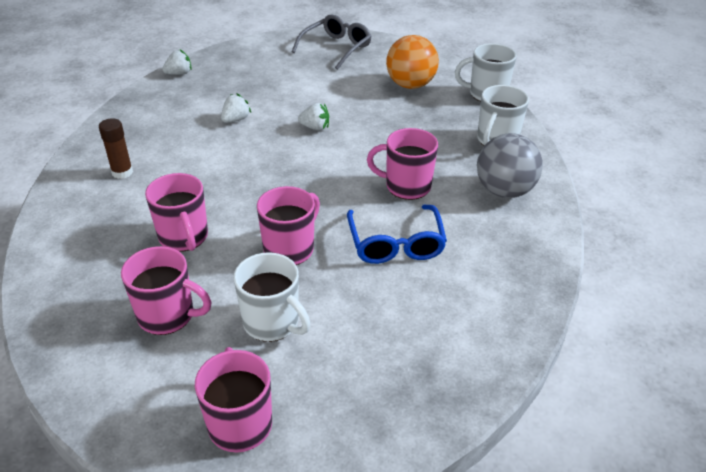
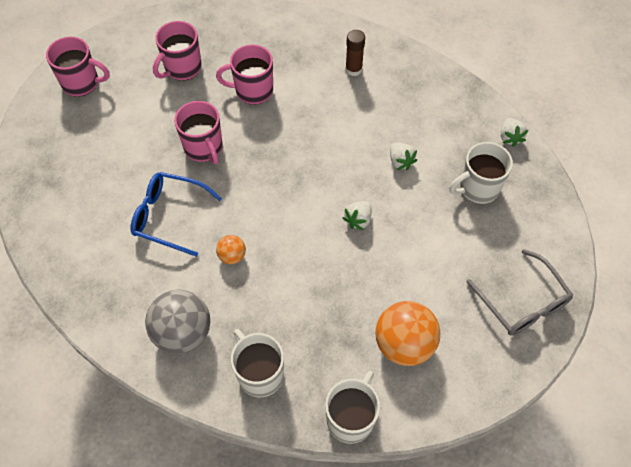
camera: 115 degrees right, 20 degrees up
white mug [234,252,310,342] -> white mug moved to [449,142,513,204]
pink mug [367,128,438,200] -> orange ball [216,235,246,264]

